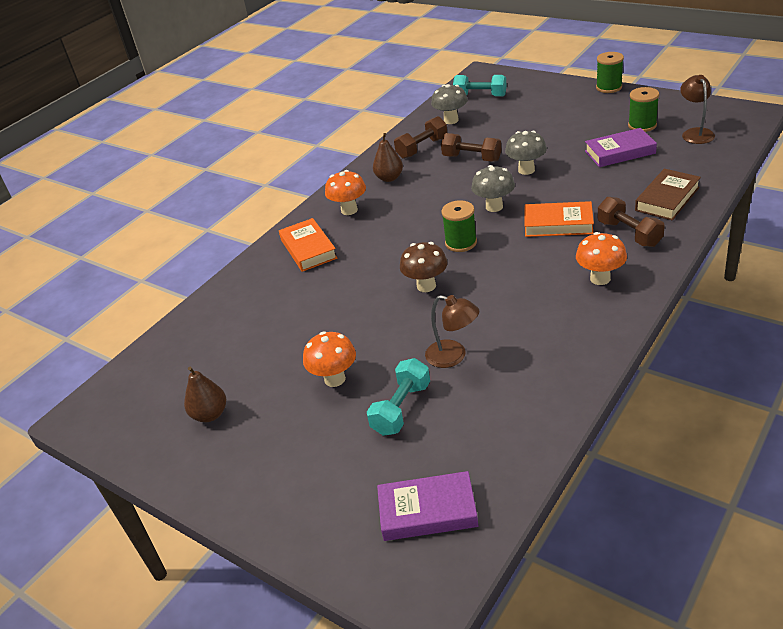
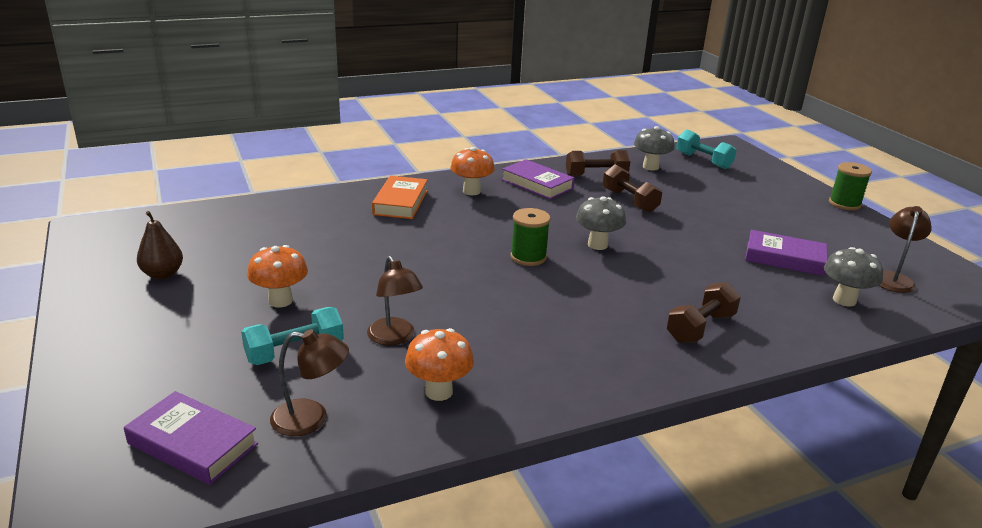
camera: 25 degrees right, 10 degrees down
brown pear [373,133,403,182] -> purple book [502,159,575,199]
brown mushroom [400,242,448,292] -> none
grey mushroom [505,131,547,175] -> grey mushroom moved to [824,247,883,307]
orange book [525,201,594,237] -> none
orange mushroom [576,232,627,285] -> orange mushroom moved to [405,328,474,401]
brown dumbbell [598,197,665,247] -> brown dumbbell turned 45 degrees clockwise [666,282,741,343]
green spool [628,87,659,132] -> none
brown book [635,169,701,220] -> none
none -> brown lamp [270,329,349,436]

